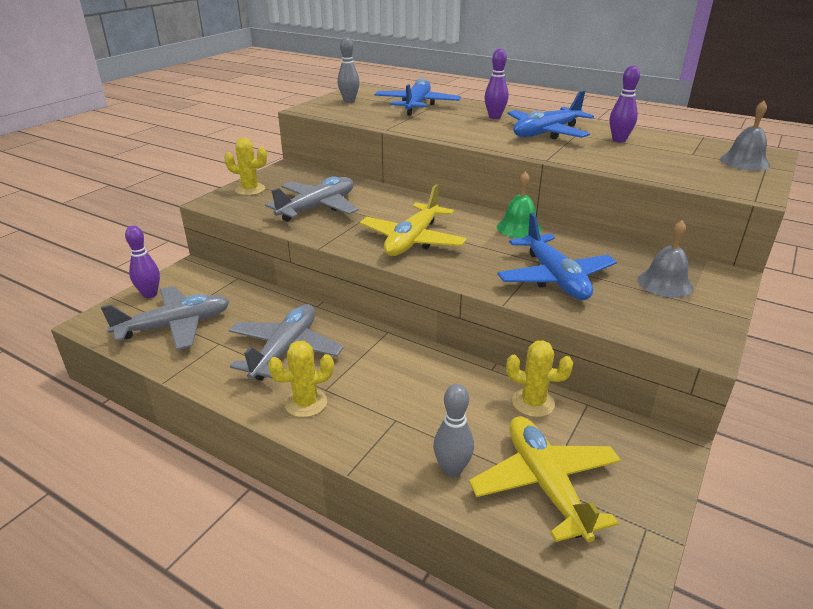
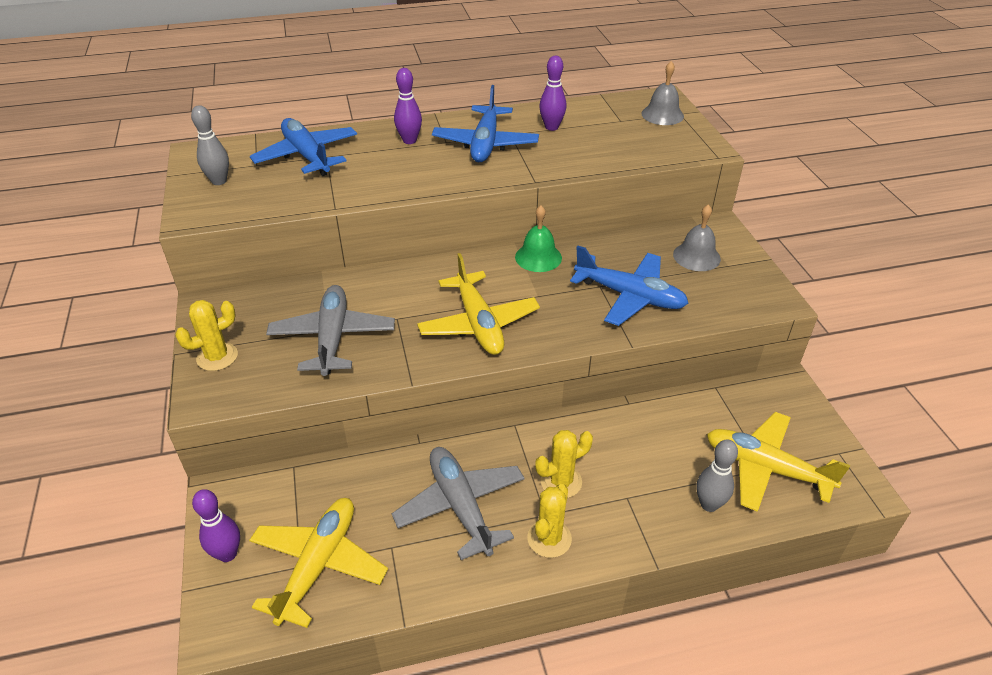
camera: 45 degrees left, 10 degrees up
grey plane [101,286,230,350] -> yellow plane [249,498,388,628]
yellow cactus [506,340,573,417] -> yellow cactus moved to [535,430,593,498]

